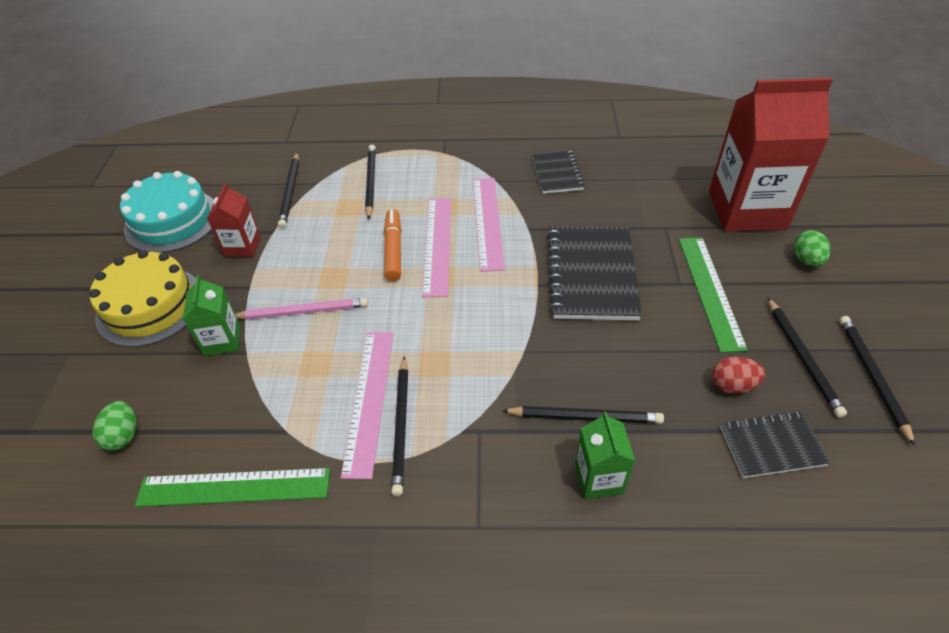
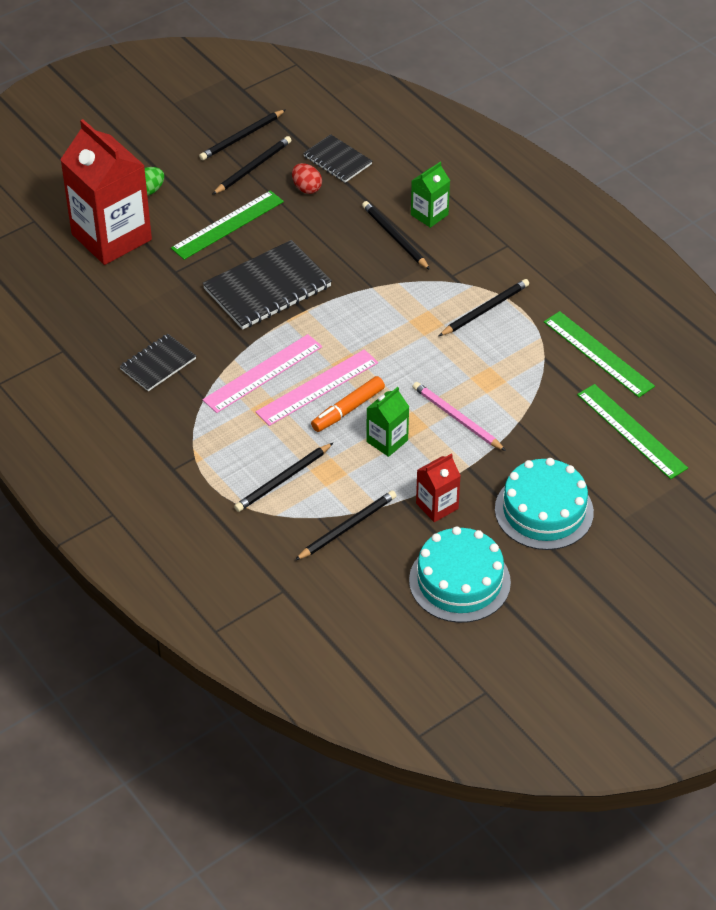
camera: 130 degrees left, 0 degrees up
yellow cake [89,250,196,347] -> turquoise cake [495,458,594,550]
green egg [92,401,137,451] -> green ruler [577,384,688,479]
green carton [183,275,240,356] -> green carton moved to [366,387,409,457]
pink ruler [341,332,394,479] -> none

